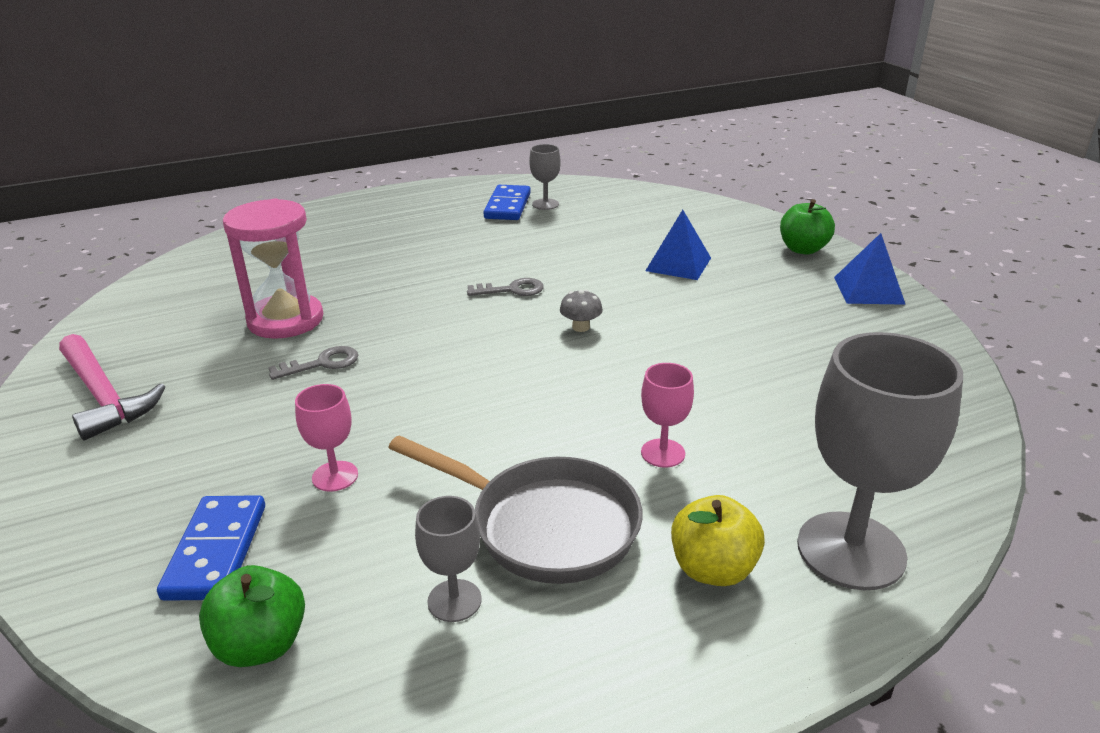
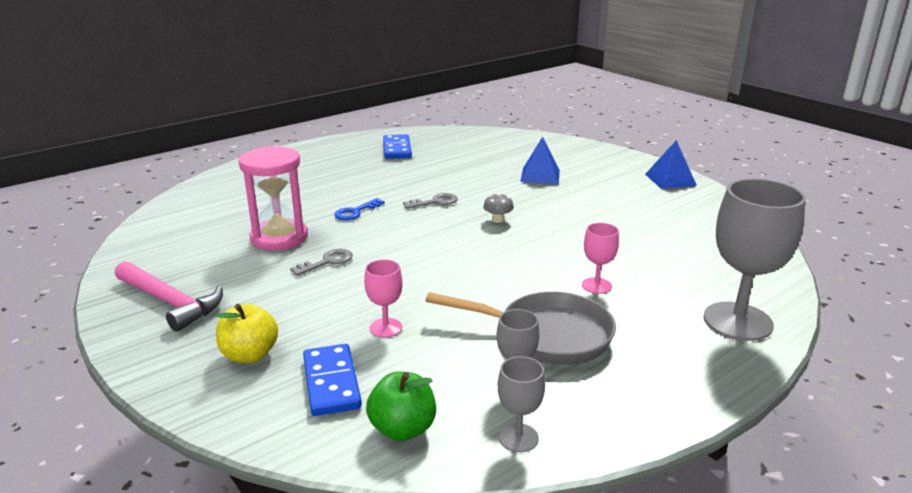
camera: 15 degrees left, 5 degrees down
grey goblet [529,144,561,210] -> grey goblet moved to [498,356,545,452]
yellow apple [671,495,765,586] -> yellow apple moved to [216,304,278,363]
green apple [780,199,835,255] -> none
none -> blue key [334,198,385,220]

